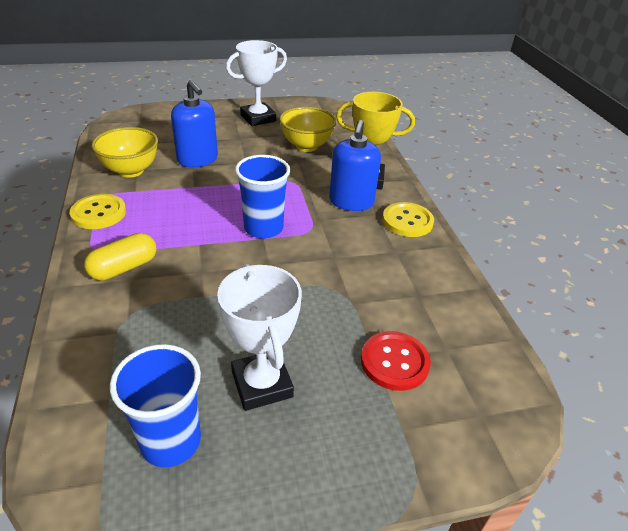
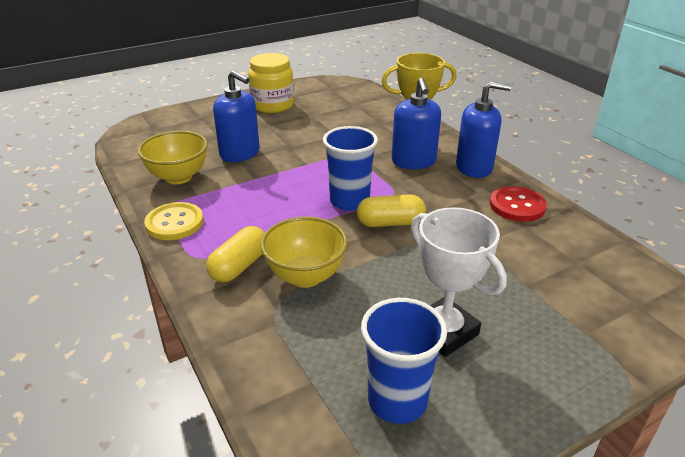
camera: 15 degrees left, 5 degrees down
white trophy [226,40,287,126] -> yellow jar [248,53,294,113]
yellow bowl [279,107,337,152] -> yellow bowl moved to [260,217,348,288]
red button [361,331,431,391] -> red button moved to [490,186,547,222]
yellow button [382,202,434,237] -> blue soap dispenser [456,81,511,178]
none -> yellow capsule [357,194,426,227]

